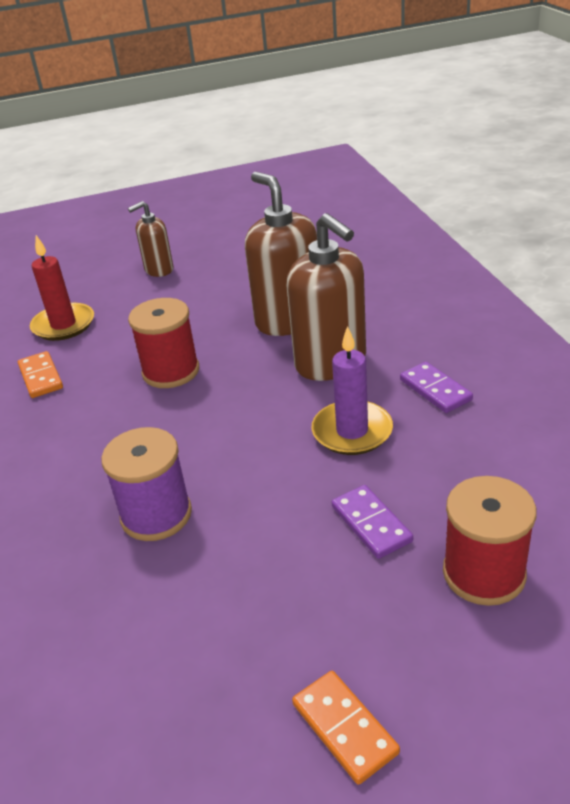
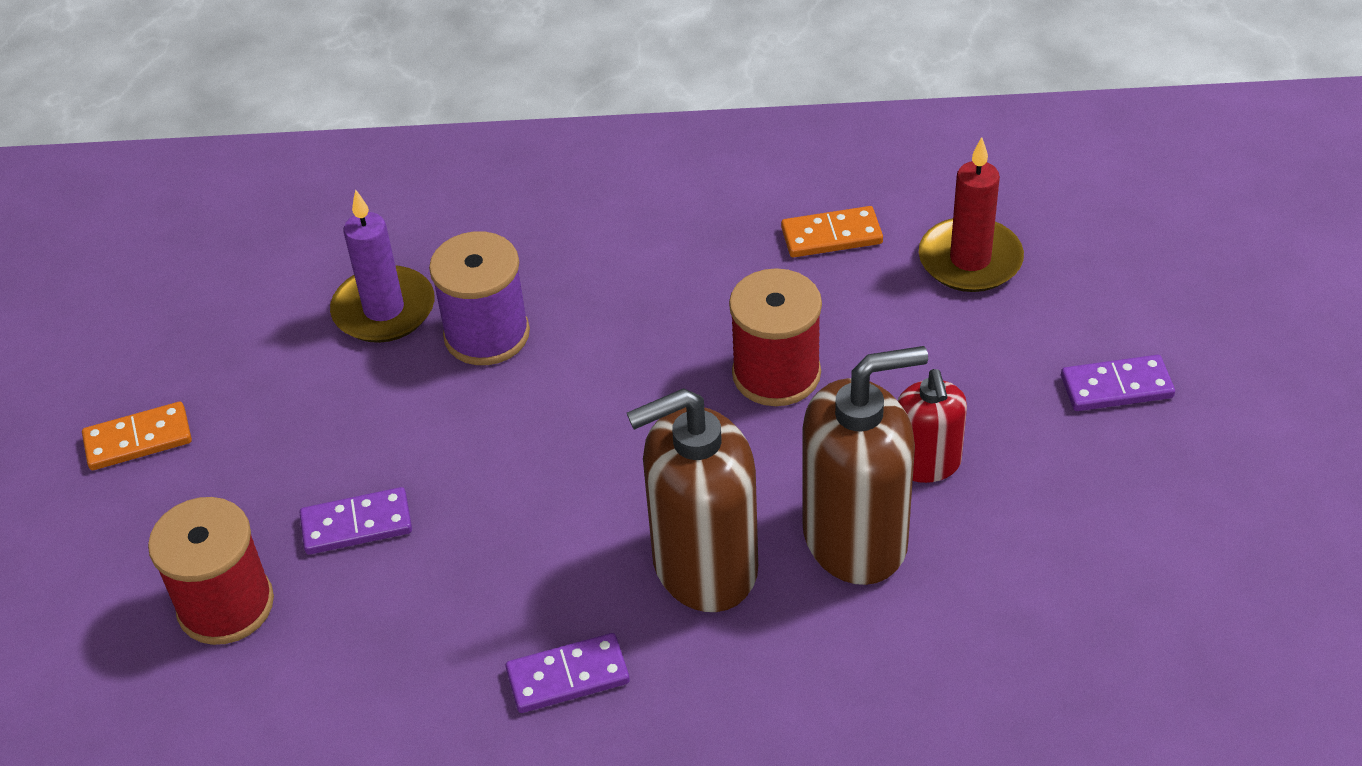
camera: 105 degrees right, 10 degrees up
brown soap dispenser [128,201,173,277] -> purple domino [1061,355,1175,411]
purple candle [312,326,393,455] -> purple candle moved to [330,189,435,343]
none -> red soap dispenser [898,369,967,483]

